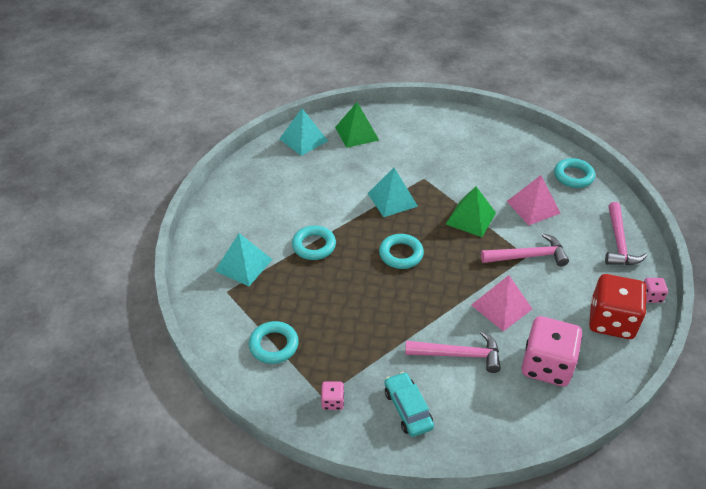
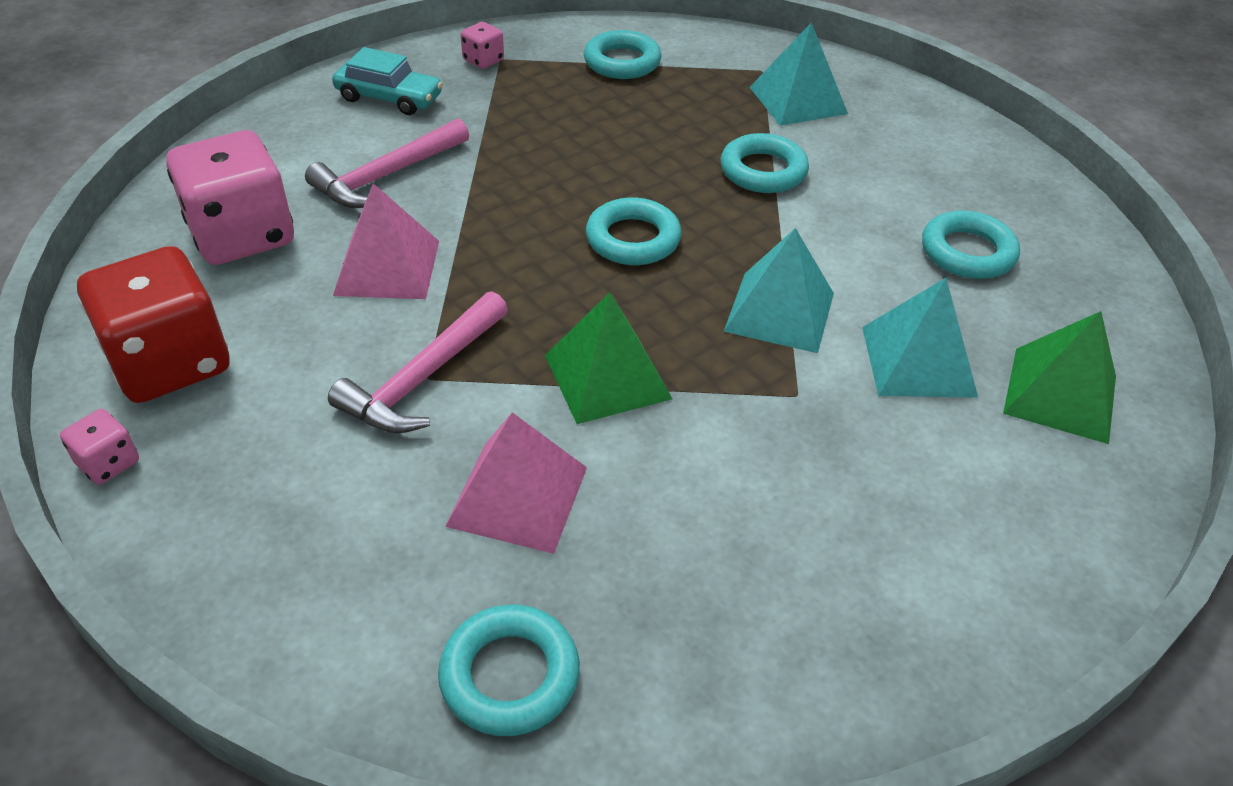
camera: 130 degrees right, 0 degrees up
turquoise pyramid [280,108,328,156] -> turquoise pyramid moved to [862,278,978,398]
pink hammer [605,202,647,265] -> none
none -> turquoise ring [922,210,1020,279]

